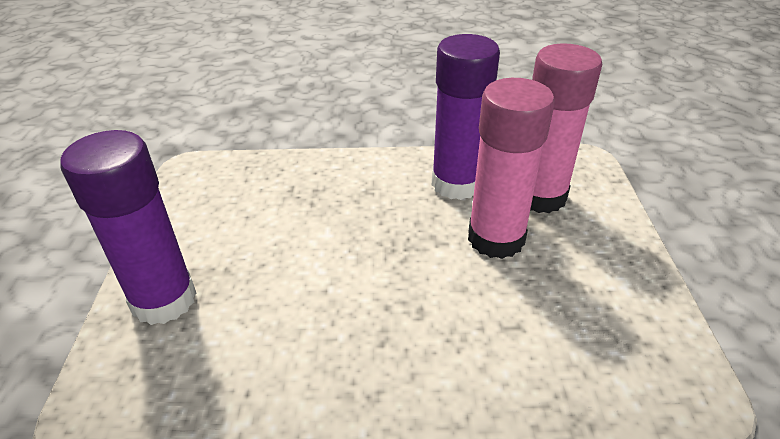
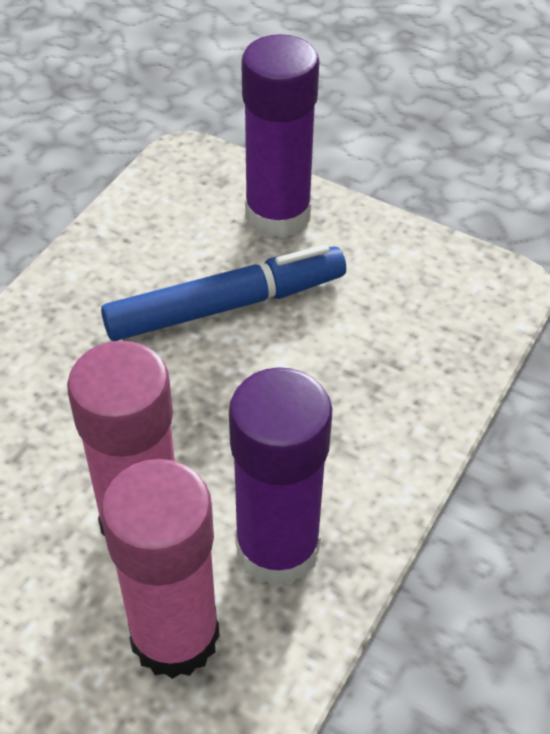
camera: 120 degrees right, 10 degrees up
none -> blue marker [101,245,346,341]

